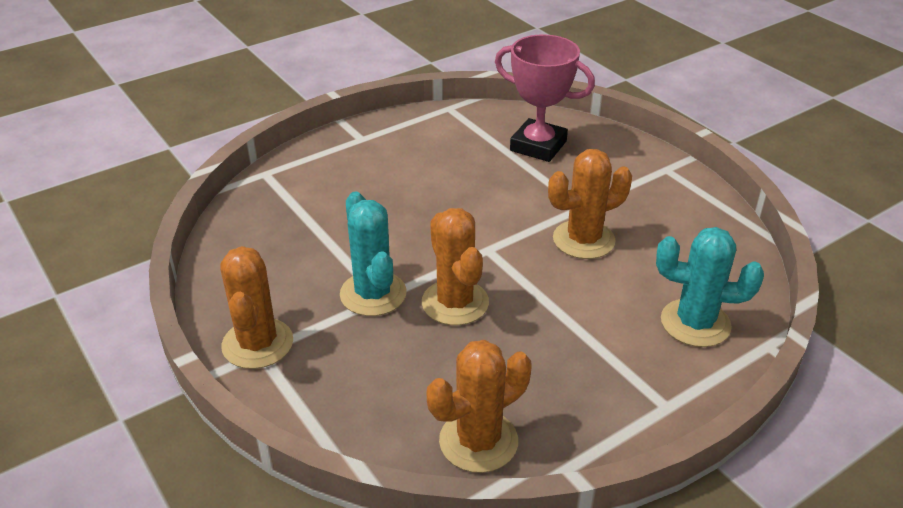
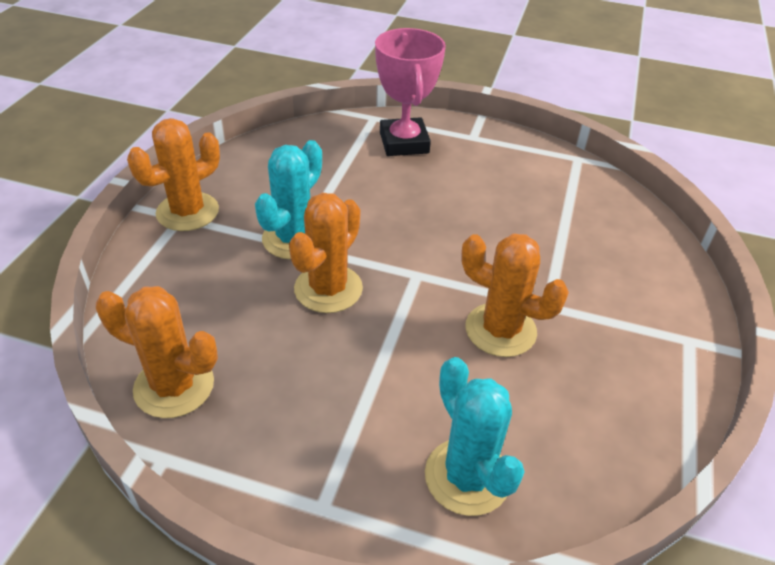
camera: 50 degrees right, 5 degrees up
pink trophy [495,34,595,162] -> pink trophy moved to [375,28,446,156]

